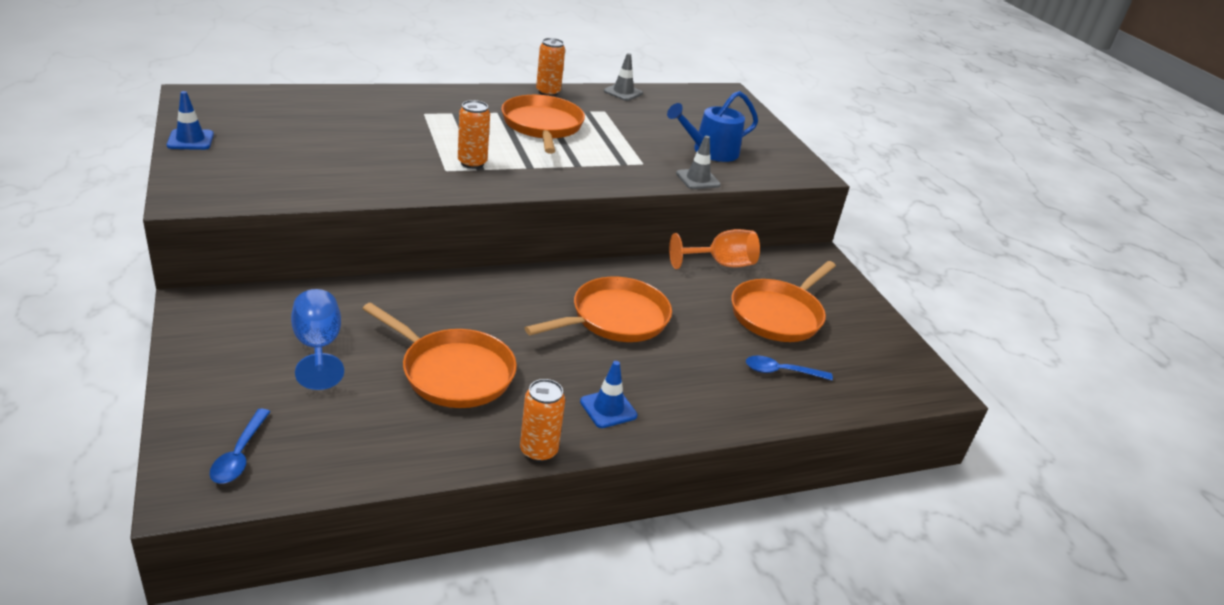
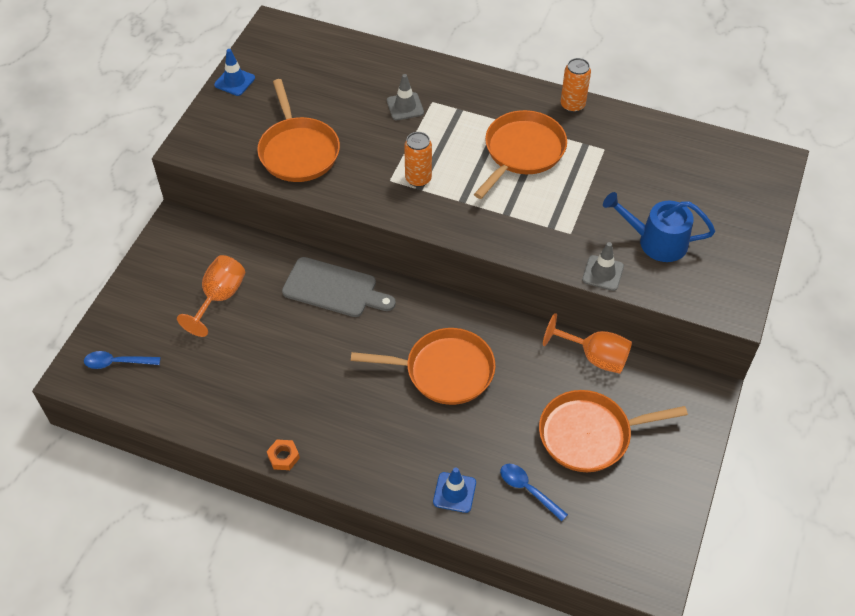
camera: 45 degrees right, 20 degrees up
blue spoon [210,409,270,484] -> blue spoon turned 45 degrees clockwise [84,351,161,369]
blue goblet [291,289,344,390] -> orange goblet [177,255,245,337]
orange pan [363,303,517,408] -> orange pan moved to [257,79,340,182]
orange can [520,379,565,462] -> orange nut [267,440,300,470]
blue traffic cone [580,361,638,428] -> blue traffic cone moved to [433,467,476,513]
grey traffic cone [604,53,643,101] -> grey traffic cone moved to [387,74,424,120]
none -> grey cutting board [282,257,396,317]

